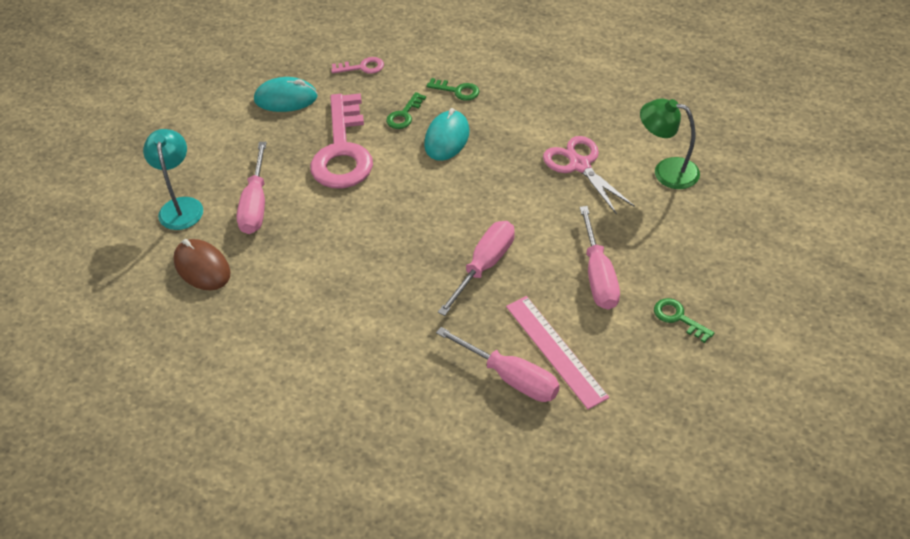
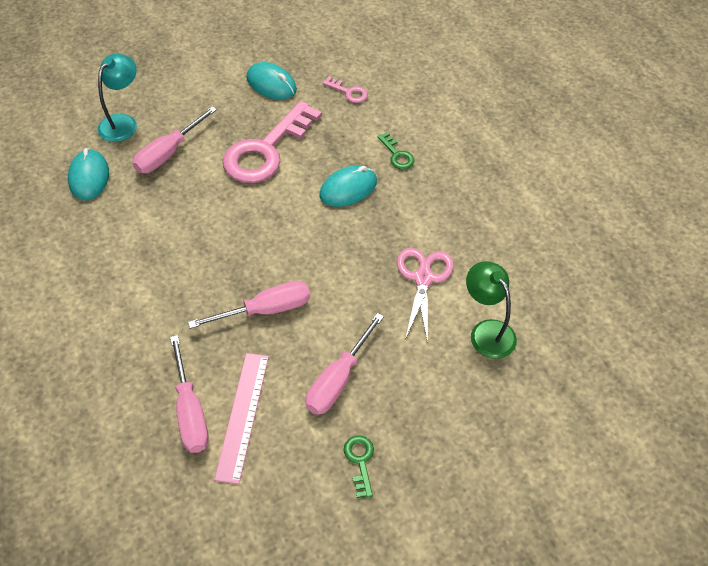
camera: 35 degrees right, 5 degrees up
brown mouse [173,239,231,290] -> turquoise mouse [68,148,109,200]
green key [386,92,426,129] -> none

